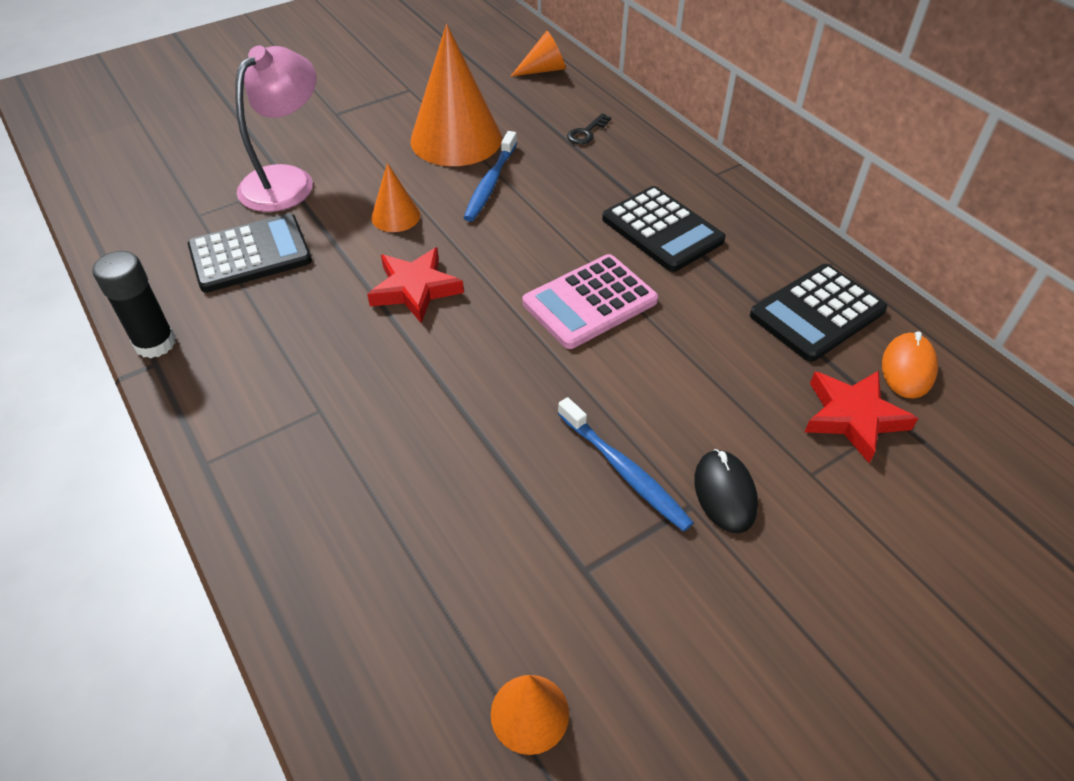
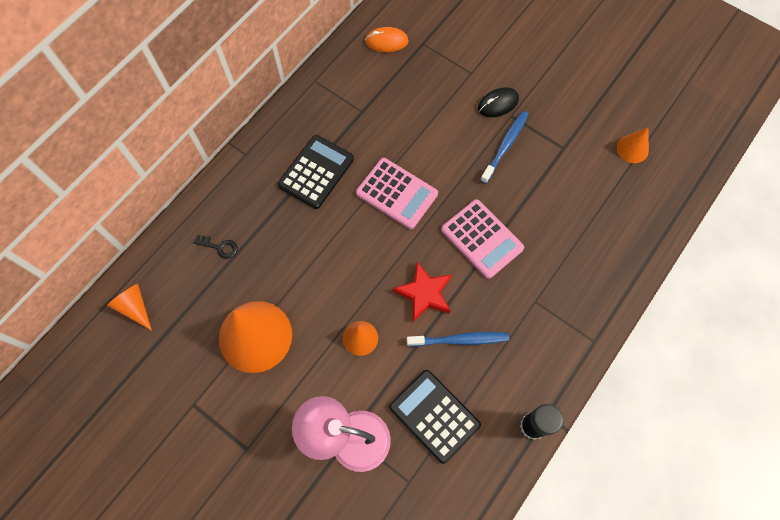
camera: 110 degrees left, 20 degrees up
blue toothbrush [464,131,517,222] -> blue toothbrush moved to [407,332,509,347]
black calculator [750,264,887,362] -> none
red star [805,371,918,463] -> none
none -> pink calculator [441,199,524,279]

